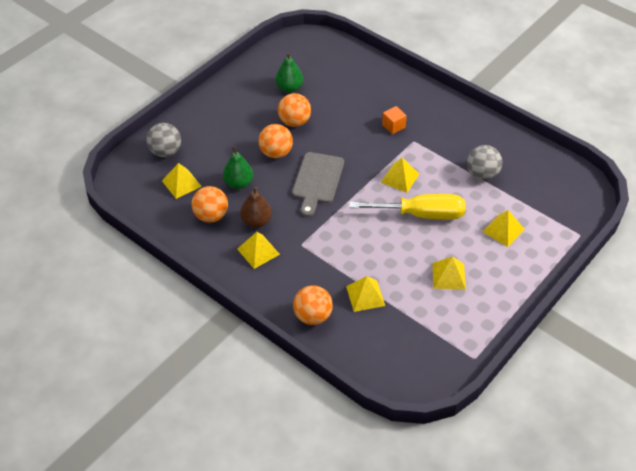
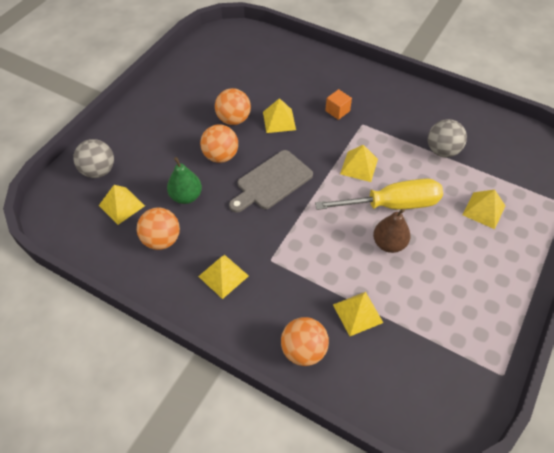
camera: 10 degrees left, 5 degrees up
brown pear [240,187,272,228] -> brown pear moved to [373,209,411,253]
green pear [276,52,303,93] -> none
grey cutting board [292,152,344,217] -> grey cutting board turned 45 degrees clockwise [229,150,313,213]
yellow pyramid [433,256,466,290] -> yellow pyramid moved to [263,98,296,133]

